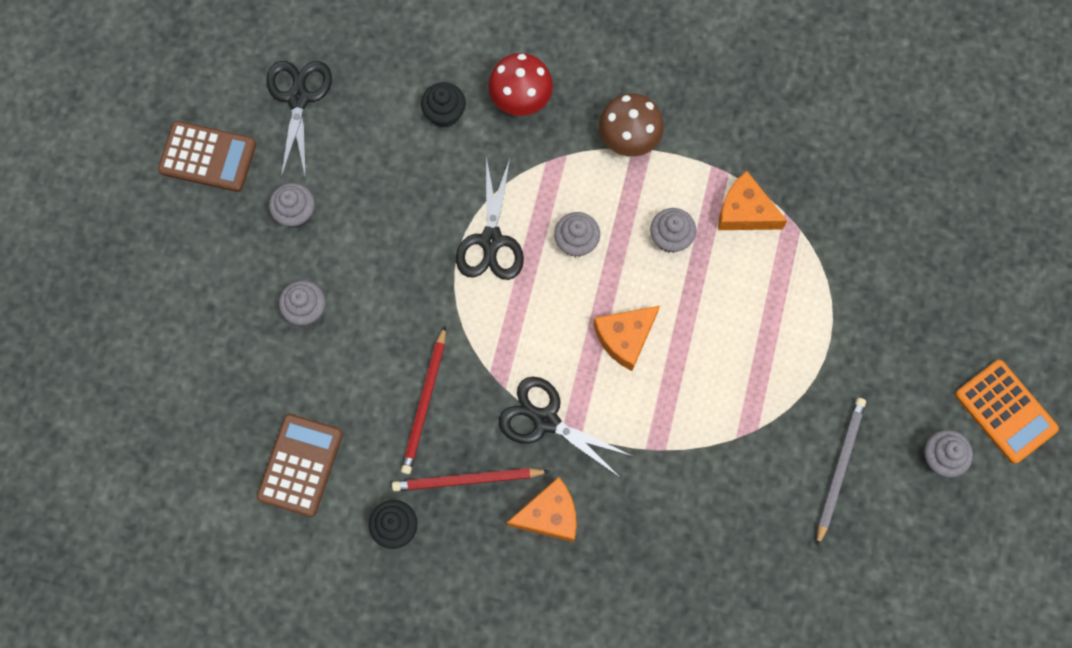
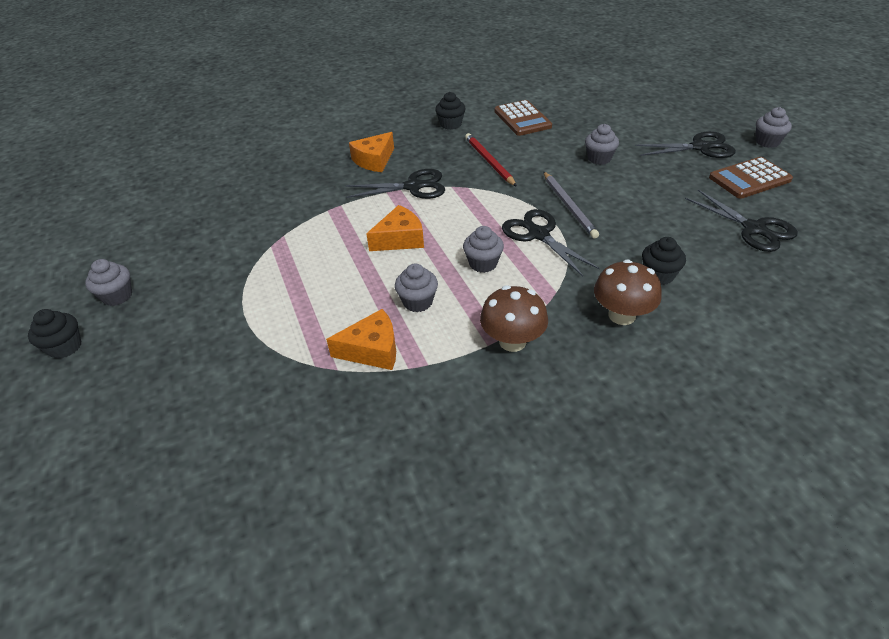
camera: 145 degrees right, 30 degrees down
grey cupcake [269,183,315,228] -> grey cupcake moved to [756,107,792,148]
red pencil [392,468,550,491] -> none
red mushroom [488,53,553,116] -> brown mushroom [594,259,662,325]
orange cheese [593,306,660,371] -> orange cheese turned 45 degrees clockwise [366,205,424,251]
grey pencil [817,398,866,547] -> grey pencil moved to [543,171,599,239]
orange calculator [955,360,1059,464] -> black cupcake [28,309,81,359]
none -> black scissors [635,131,736,158]

